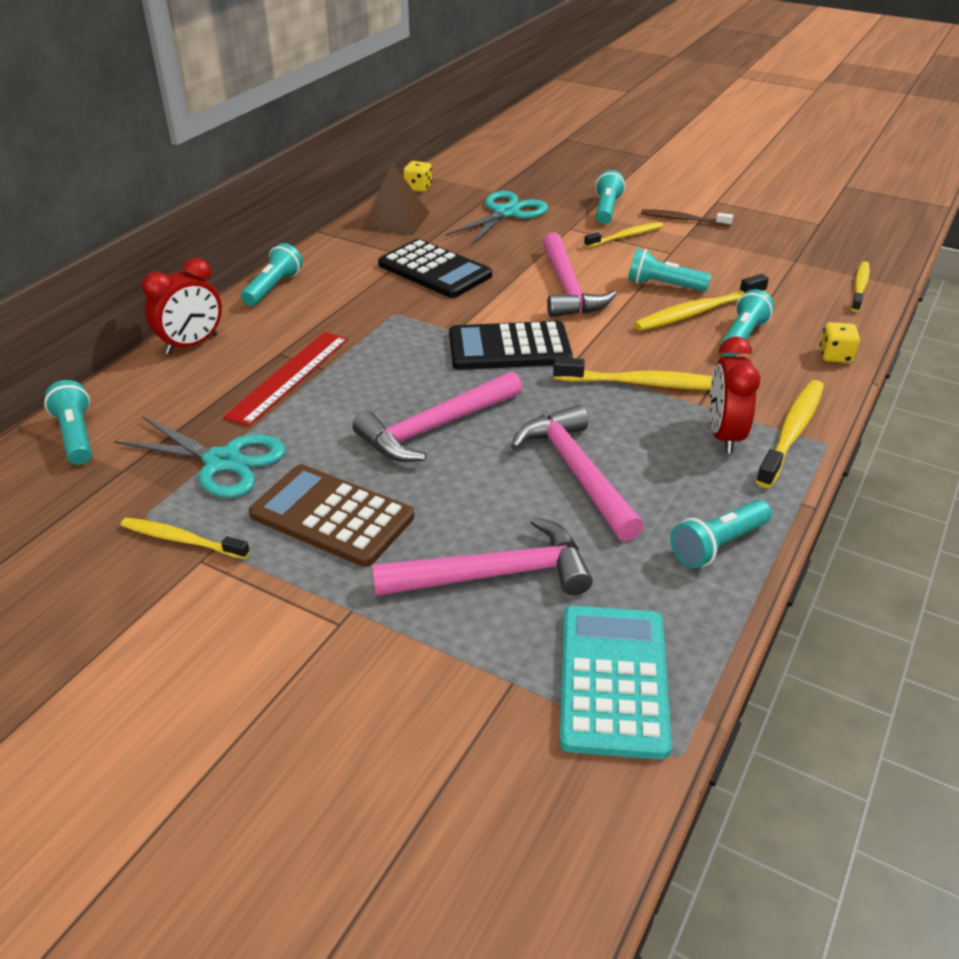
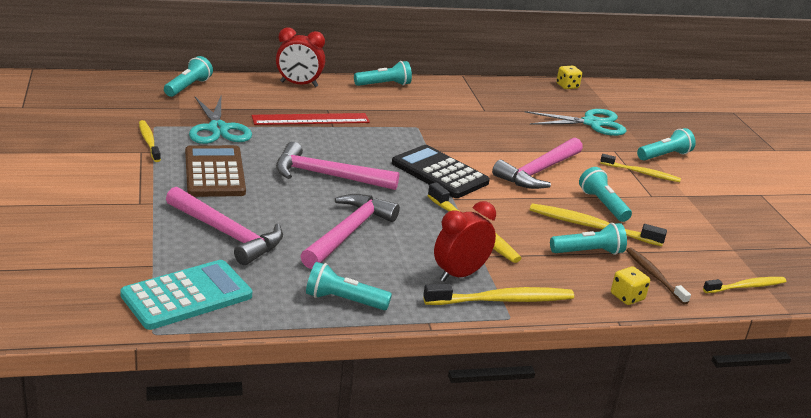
camera: 45 degrees right, 10 degrees down
brown pyramid [362,162,430,236] -> none
black calculator [378,239,492,298] -> none
brown toothbrush [641,209,733,226] -> brown toothbrush moved to [626,248,691,305]

